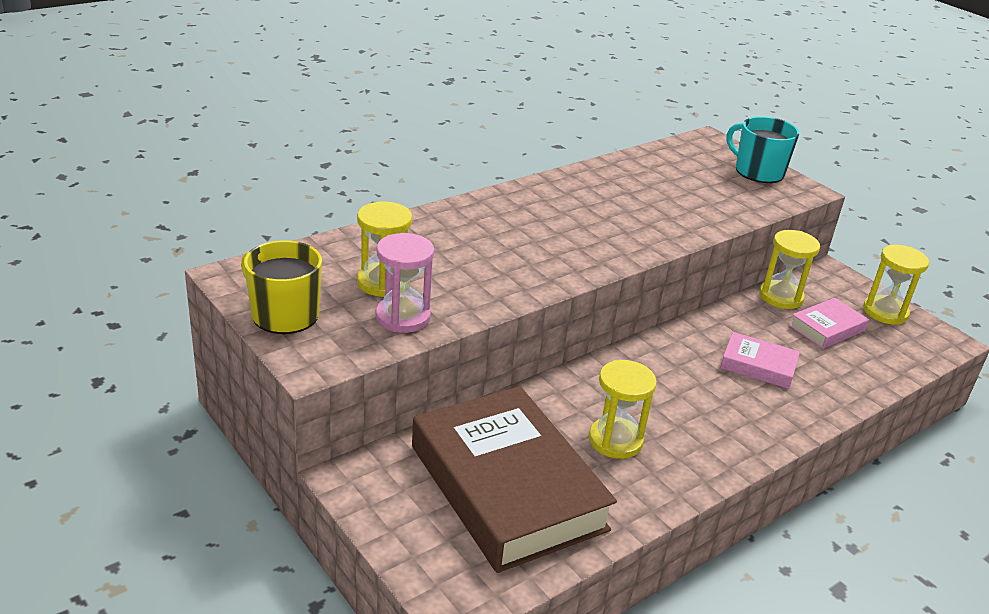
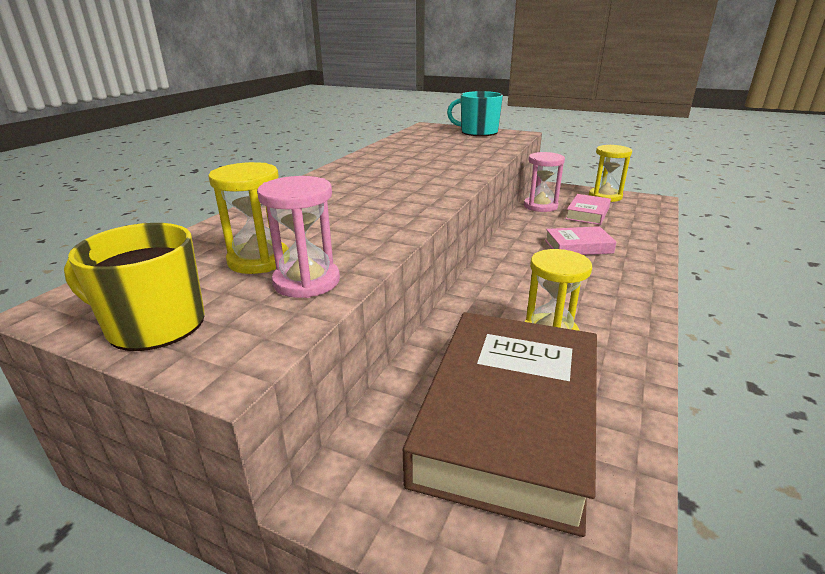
camera: 25 degrees left, 5 degrees down
brown book [412,386,617,573] -> brown book turned 75 degrees clockwise [403,312,597,537]
yellow hourglass [759,230,820,309] -> pink hourglass [524,152,565,212]

